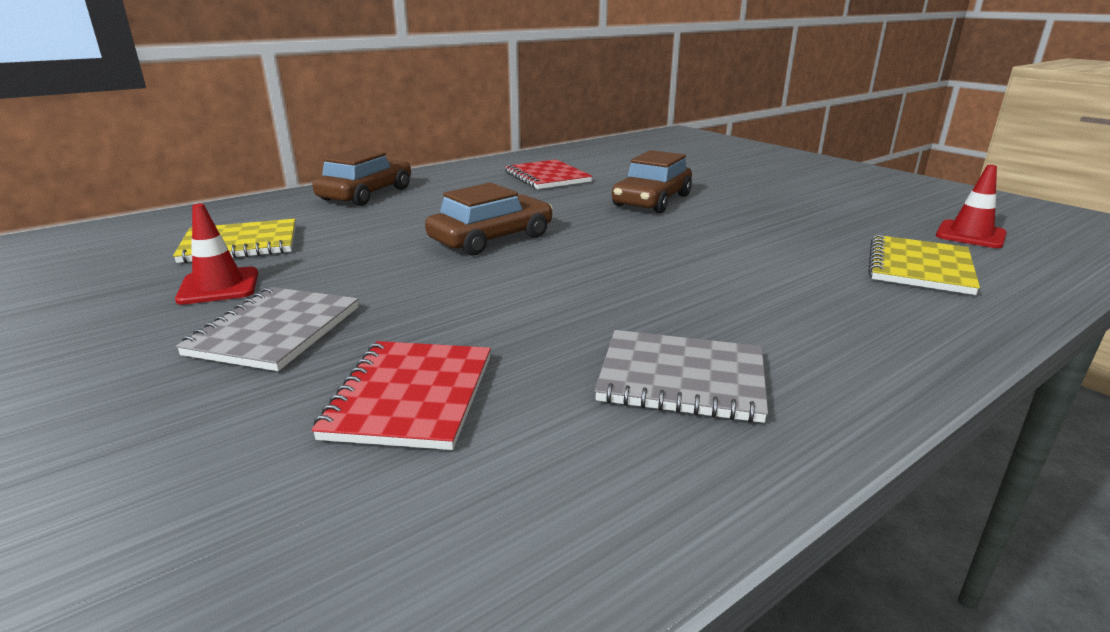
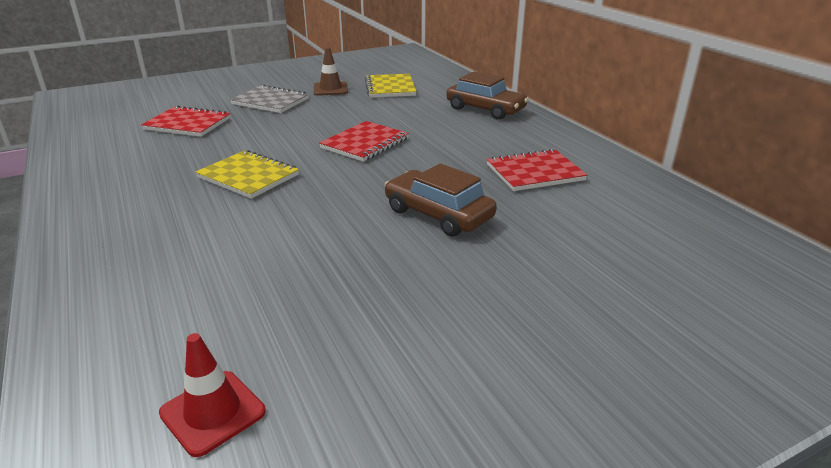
camera: 100 degrees right, 5 degrees up
red traffic cone [175,204,258,305] -> brown traffic cone [314,48,348,96]
brown car [425,183,553,255] -> red notebook [319,121,409,162]
grey notebook [595,330,768,423] -> none
yellow notebook [868,235,980,295] -> yellow notebook moved to [195,150,299,199]

